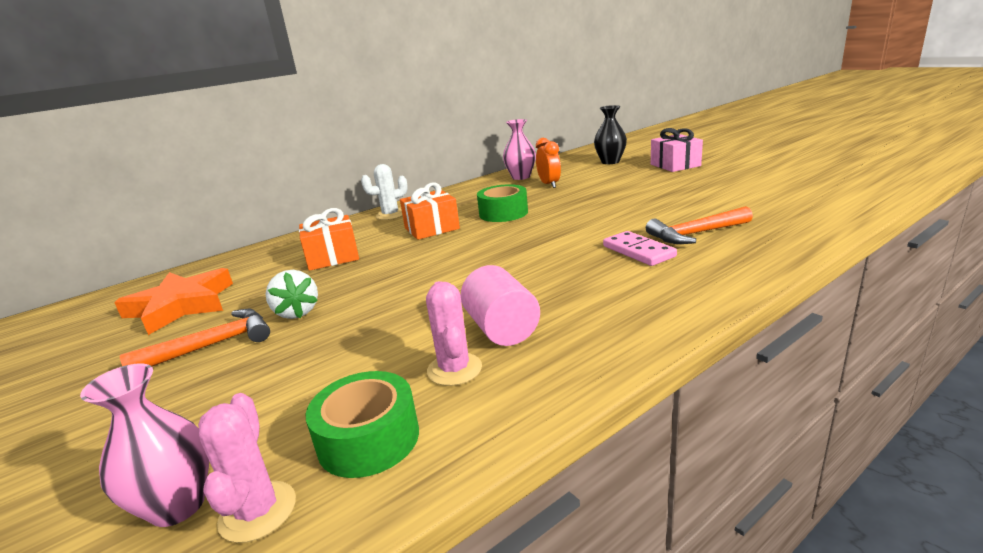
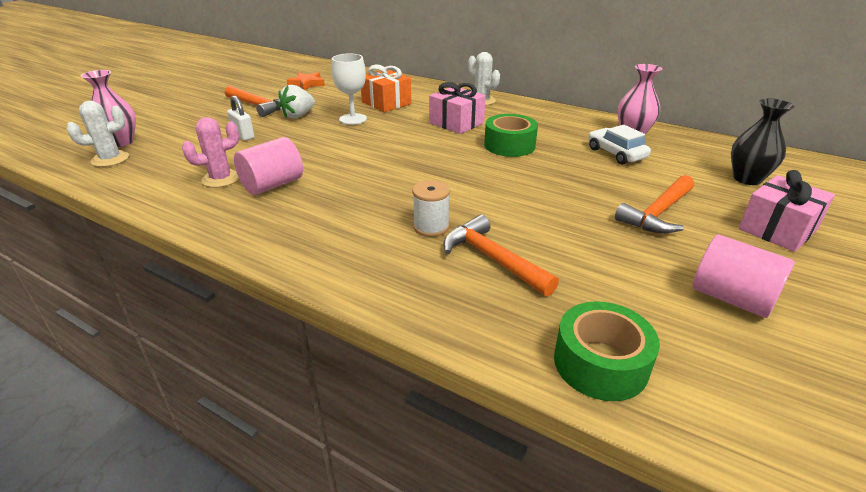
camera: 65 degrees right, 10 degrees up
orange star [114,268,233,335] -> orange star [287,72,325,90], size x0.56
pink cactus [198,393,296,543] -> white cactus [67,101,129,167]
green tape [306,371,419,478] -> green tape moved to [554,301,660,401]
orange gift [400,183,460,240] -> pink gift [429,82,486,134]
orange clock [536,138,561,188] -> white car [588,125,651,165]
pink domino [603,231,677,266] -> white spool [412,180,450,237]
none -> white padlock [227,95,254,141]
none -> white goblet [332,54,367,125]
none -> orange hammer [615,175,694,233]
none -> pink cylinder [692,235,795,318]

